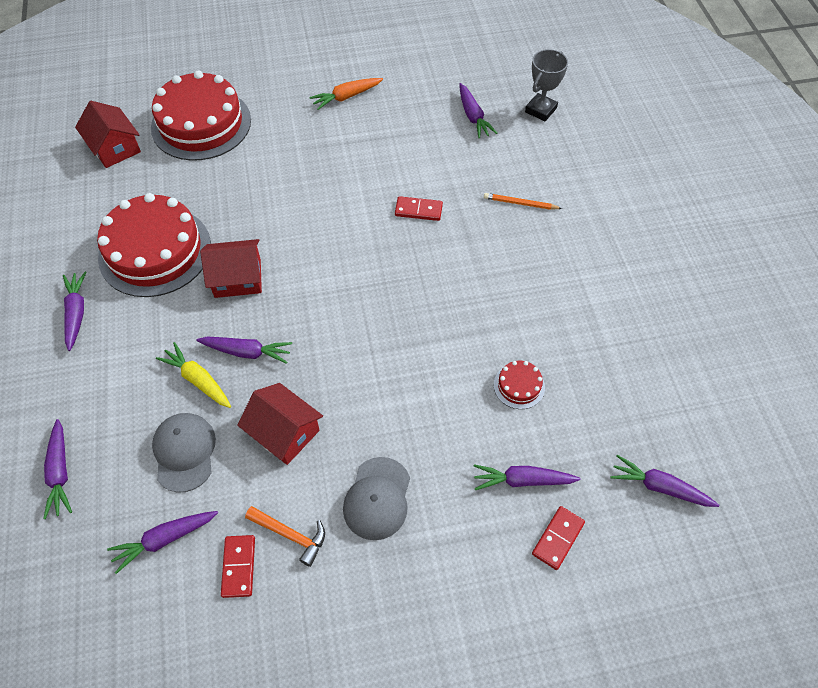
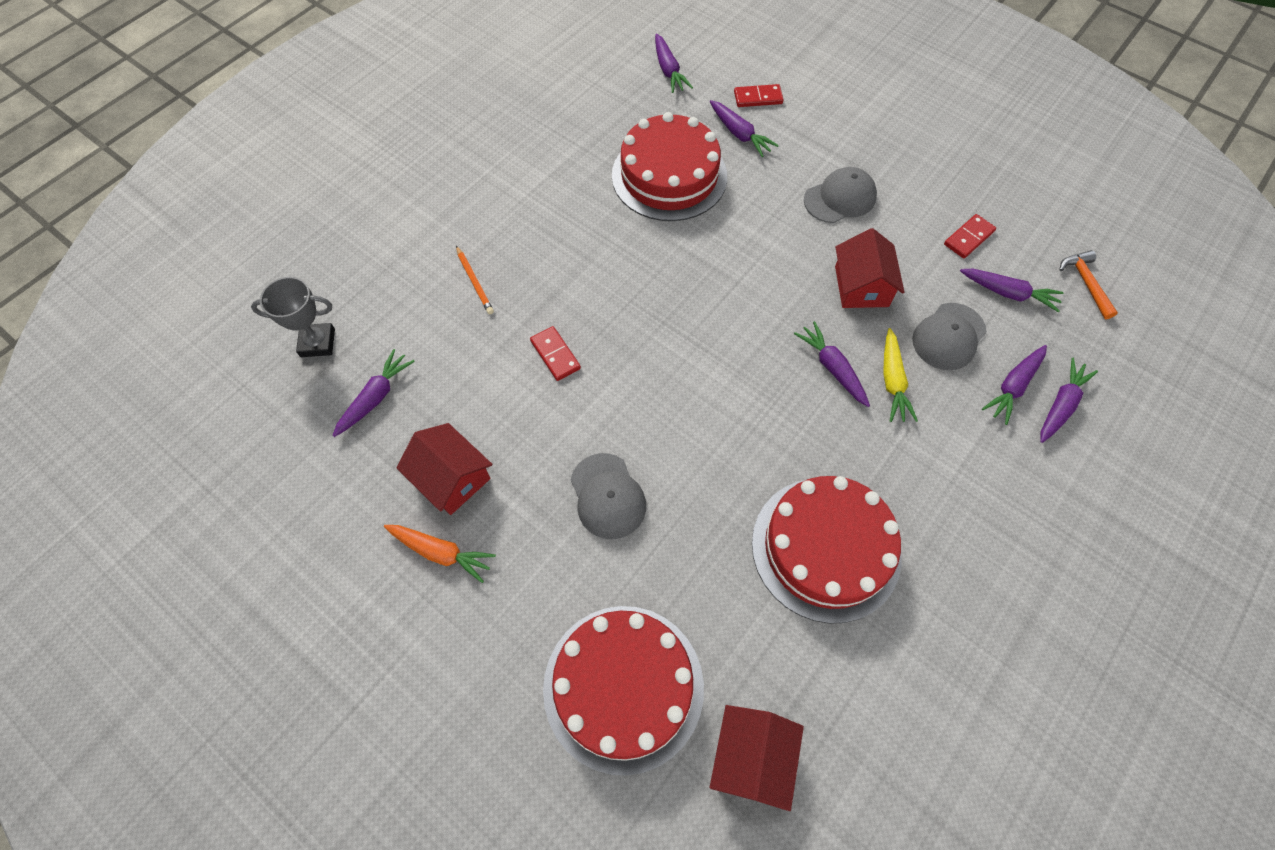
camera: 130 degrees left, 5 degrees up
purple carrot [63,271,87,351] -> purple carrot moved to [982,345,1047,425]
red house [200,239,262,298] -> red house moved to [397,423,493,515]
orange hammer [245,506,325,567] -> orange hammer moved to [1059,250,1118,319]
red cake [494,361,545,409] -> red cake [612,112,727,221], size x2.41
none -> grey cap [571,453,646,539]

